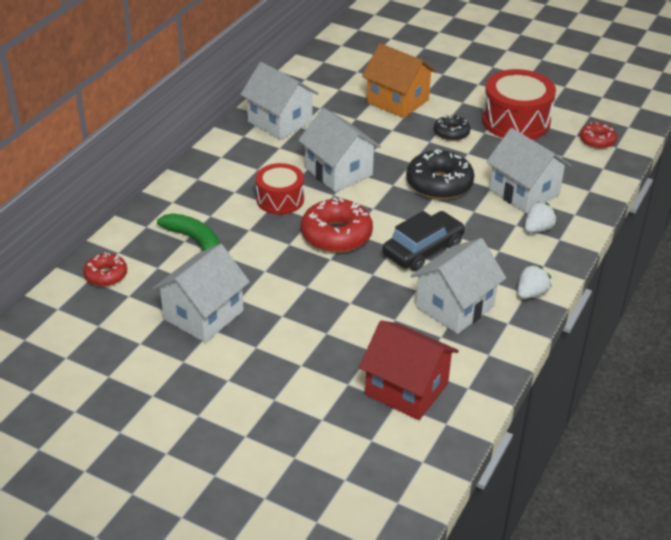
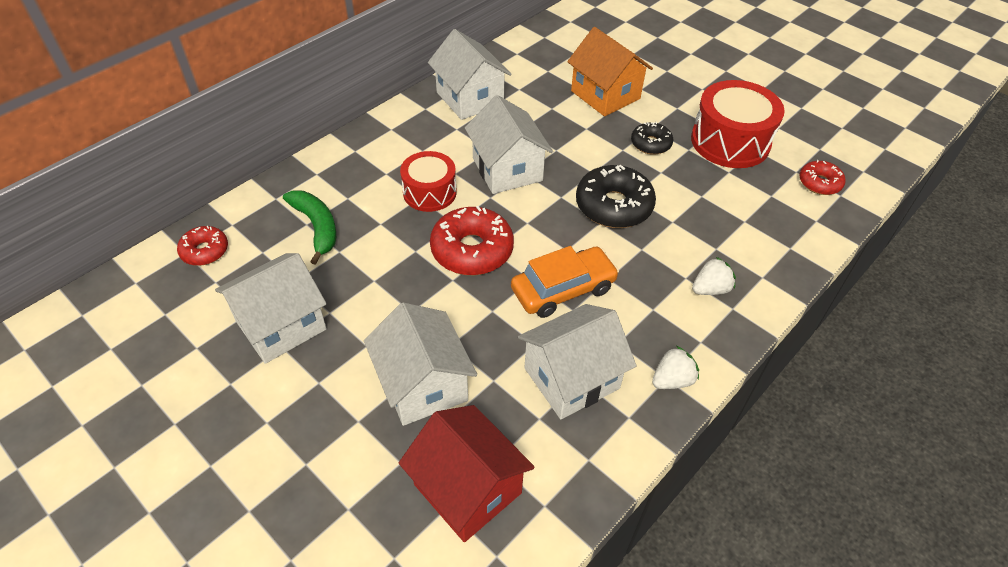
camera: 15 degrees right, 10 degrees up
black car [383,211,465,271] -> orange car [511,246,619,318]
white house [486,128,571,213] -> white house moved to [364,302,477,426]

